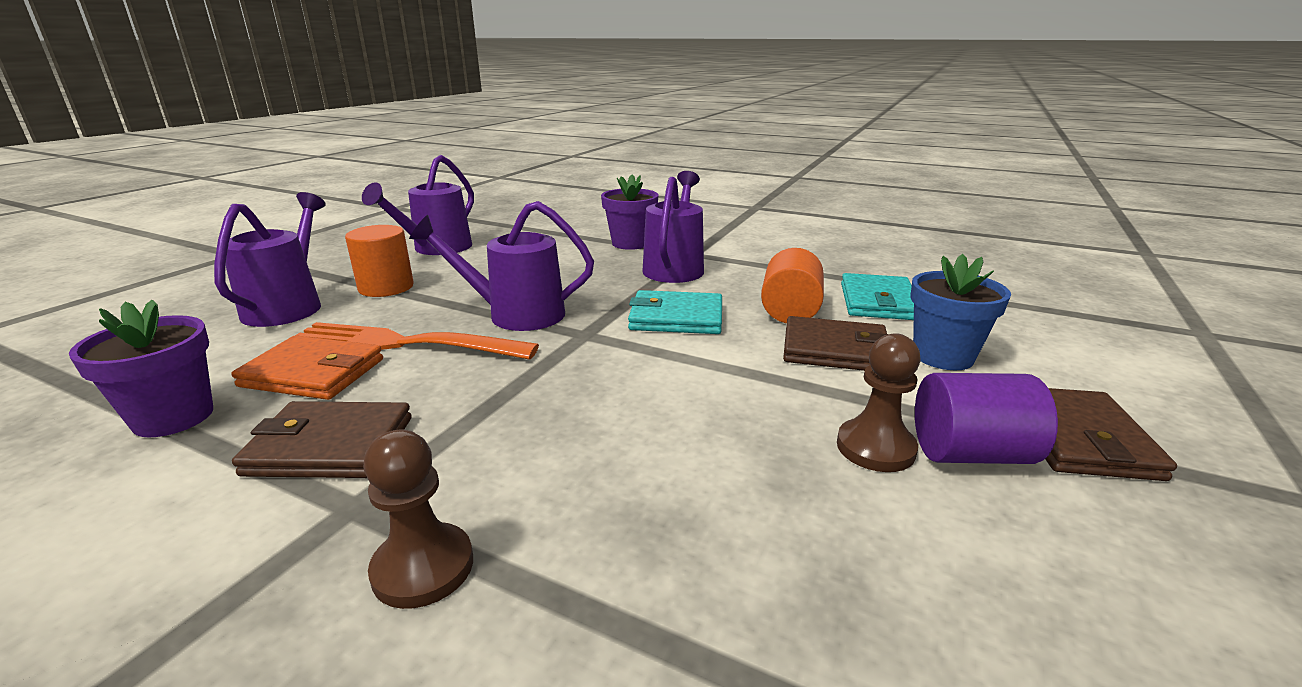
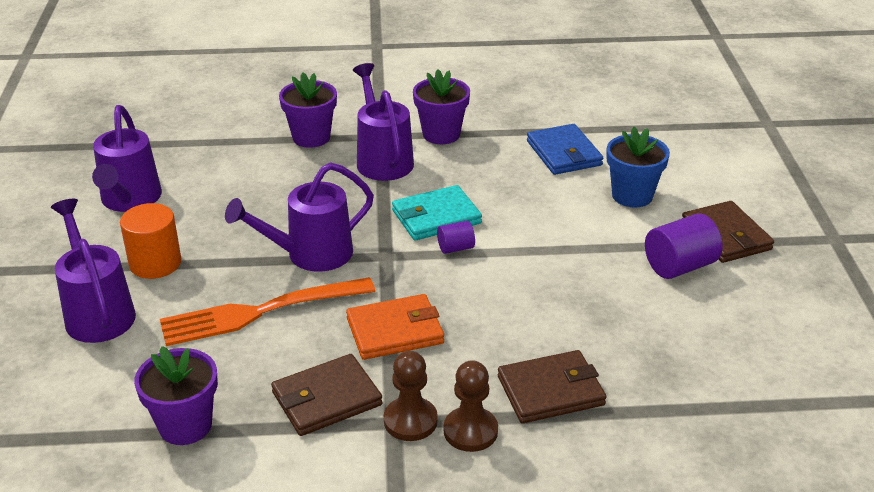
camera: 30 degrees left, 10 degrees up
orange wallet [231,335,383,400] -> orange wallet moved to [346,294,444,360]
orange cylinder [761,248,824,323] -> none
brown wallet [783,316,888,371] -> brown wallet moved to [498,350,606,423]
brown pawn [837,333,920,472] -> brown pawn moved to [384,351,438,441]
turquoise wallet [841,273,914,320] -> blue wallet [527,124,603,175]
none -> purple flower pot [413,69,470,144]
none -> purple cylinder [437,221,475,254]

